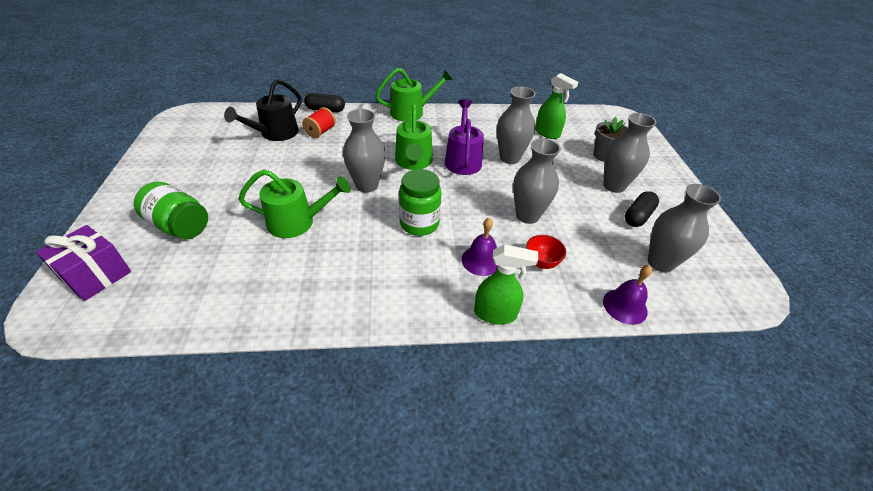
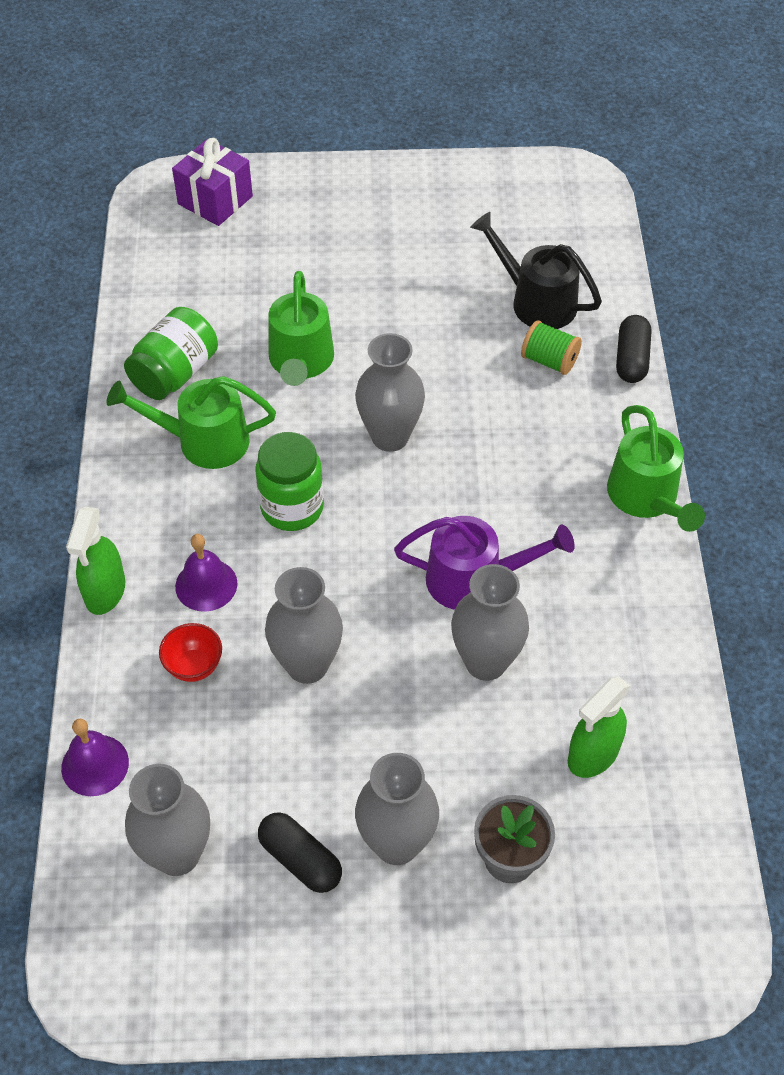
camera: 95 degrees right, 10 degrees up
green jar [134,182,208,239] -> green jar moved to [124,307,218,400]
red spool [302,107,336,138] -> green spool [521,320,582,375]
green watering can [395,105,433,170] -> green watering can moved to [106,376,276,469]

